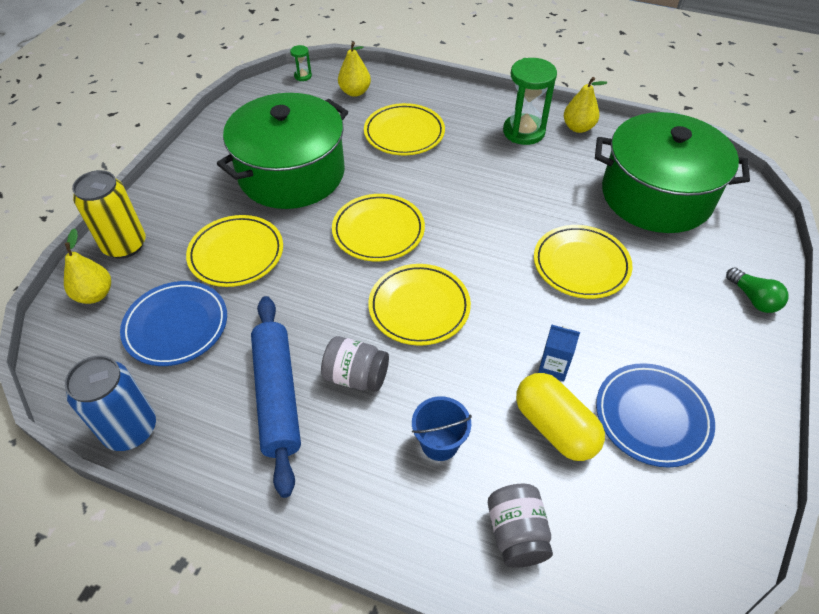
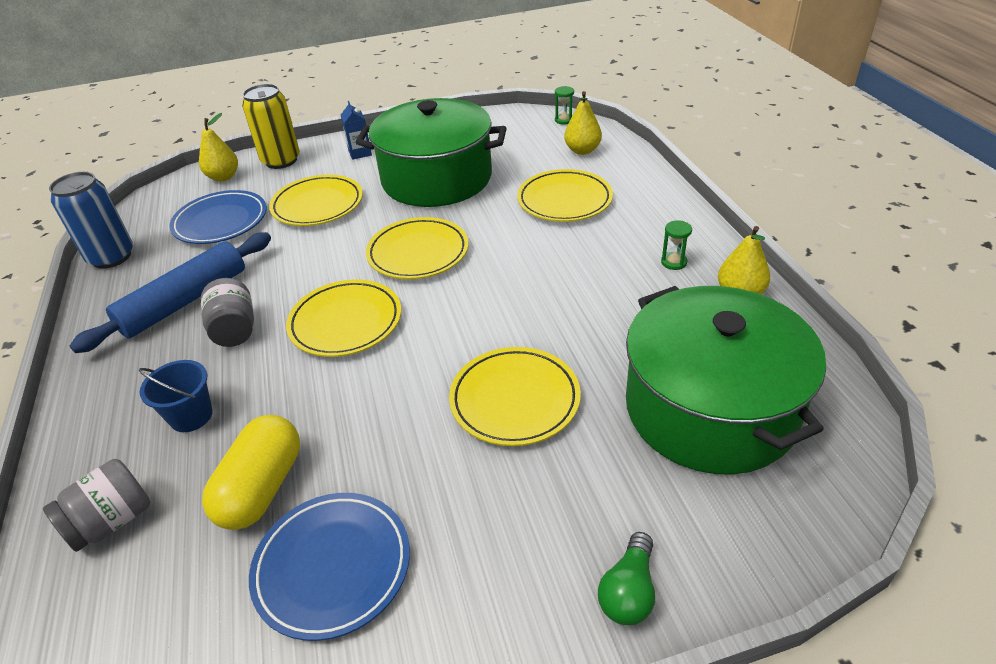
camera: 55 degrees right, 10 degrees down
green hourglass [503,58,557,145] -> green hourglass [661,220,692,270], size x0.45
blue carton [538,325,580,381] -> blue carton moved to [341,101,372,160]

